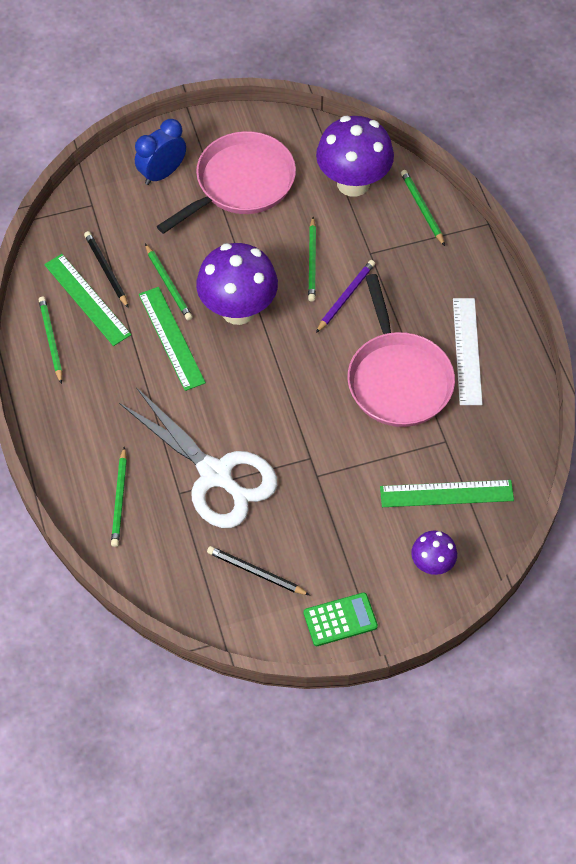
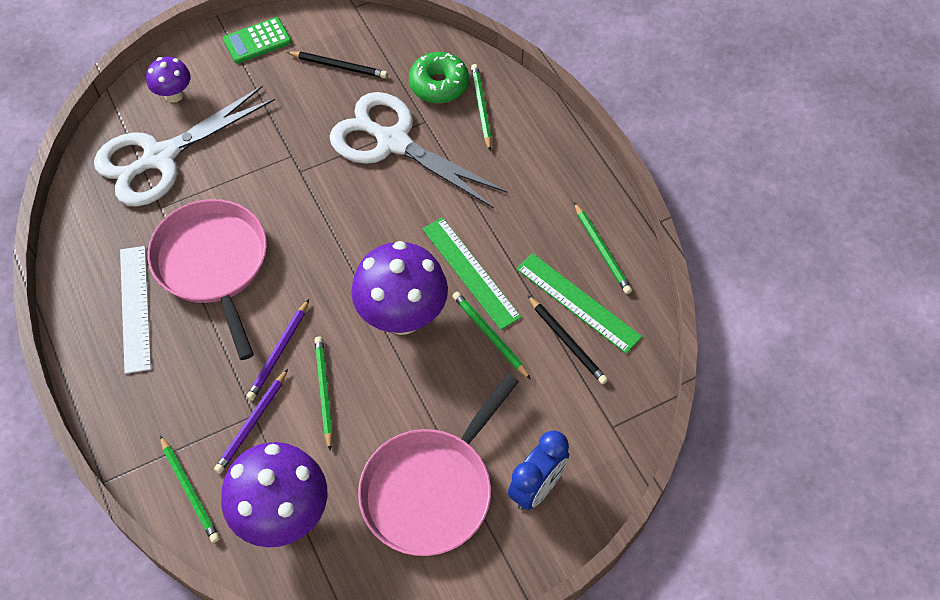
camera: 170 degrees right, 0 degrees up
green ruler [380,480,514,507] -> white scissors [94,85,275,206]
none -> purple pencil [214,369,288,474]
none -> green donut [409,52,469,103]

